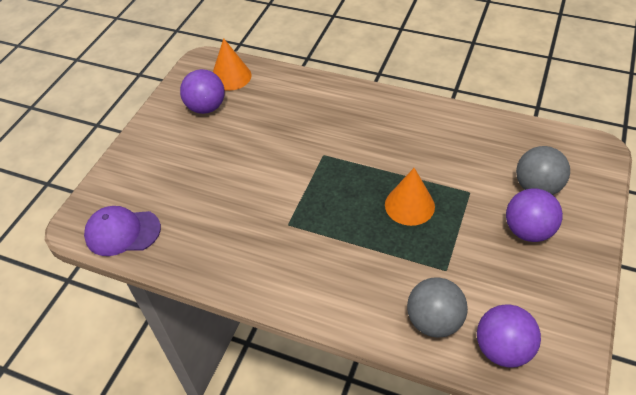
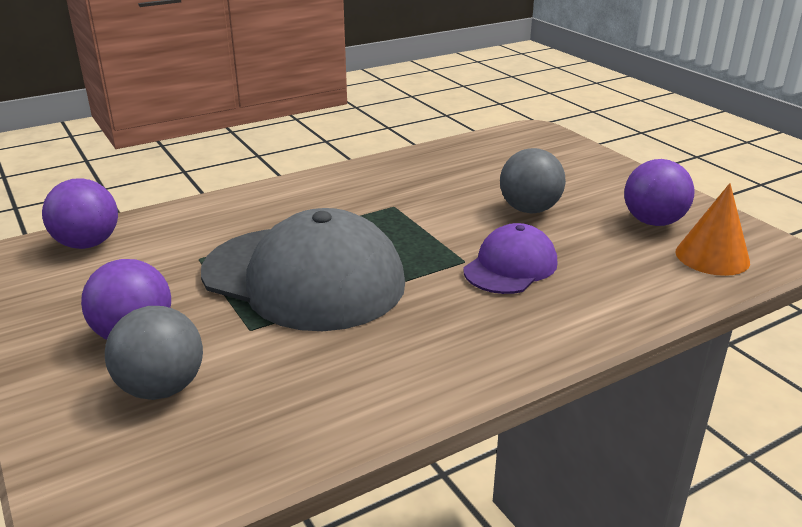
camera: 125 degrees right, 20 degrees down
purple cap [84,206,161,256] -> purple cap moved to [463,223,557,294]
orange cone [385,168,435,226] -> grey cap [201,208,405,331]
grey ball [407,277,468,338] -> grey ball moved to [500,148,566,213]

